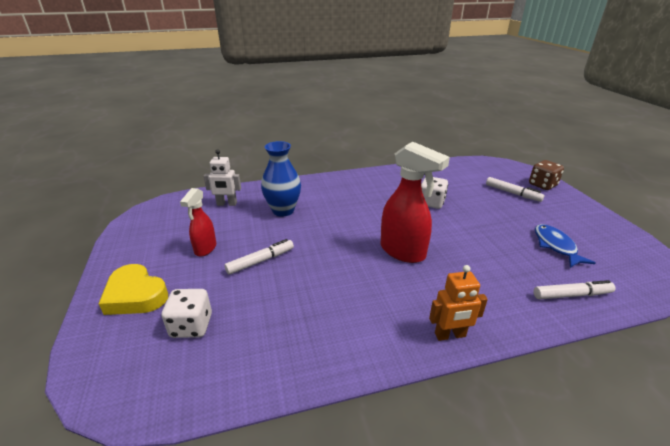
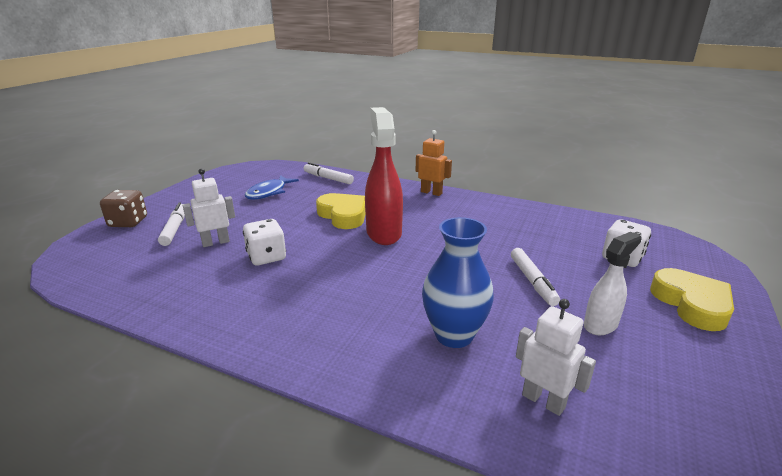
camera: 140 degrees left, 5 degrees down
red spray bottle [180,188,216,257] -> white spray bottle [584,232,642,335]
white marker [224,239,294,275] -> white marker turned 105 degrees counterclockwise [511,248,560,306]
none -> white robot [182,168,235,247]
none -> yellow heart [316,193,365,229]

